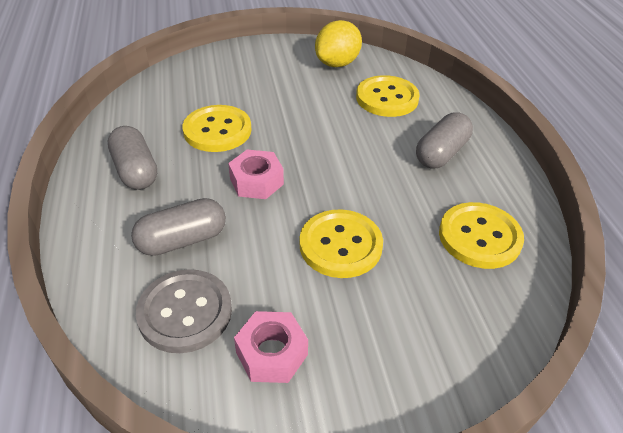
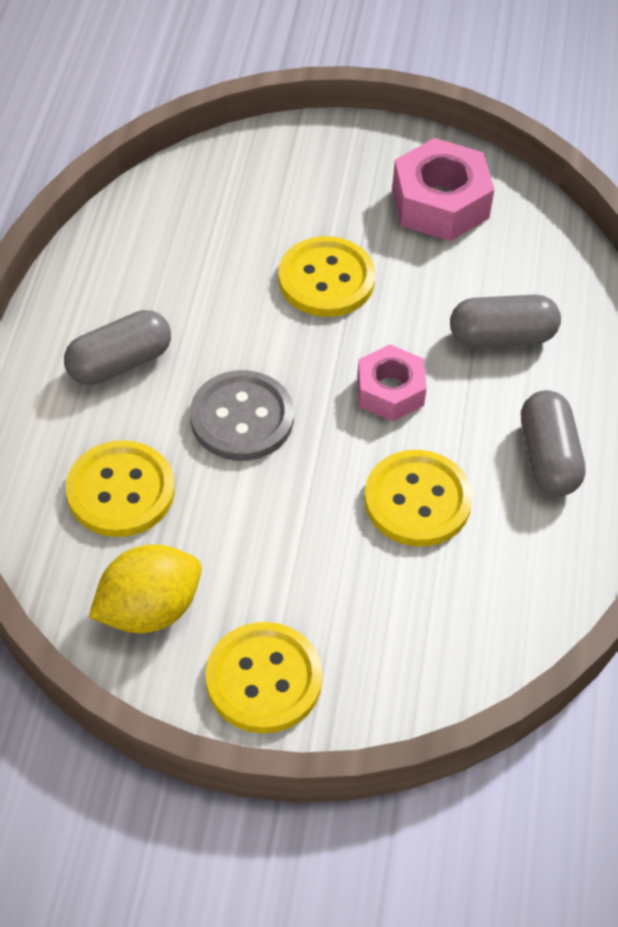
camera: 160 degrees left, 10 degrees up
grey button [136,269,232,353] -> grey button moved to [190,370,294,461]
pink nut [234,311,308,383] -> pink nut [392,138,494,241], size x1.52
yellow button [439,202,524,269] -> yellow button moved to [206,622,322,733]

